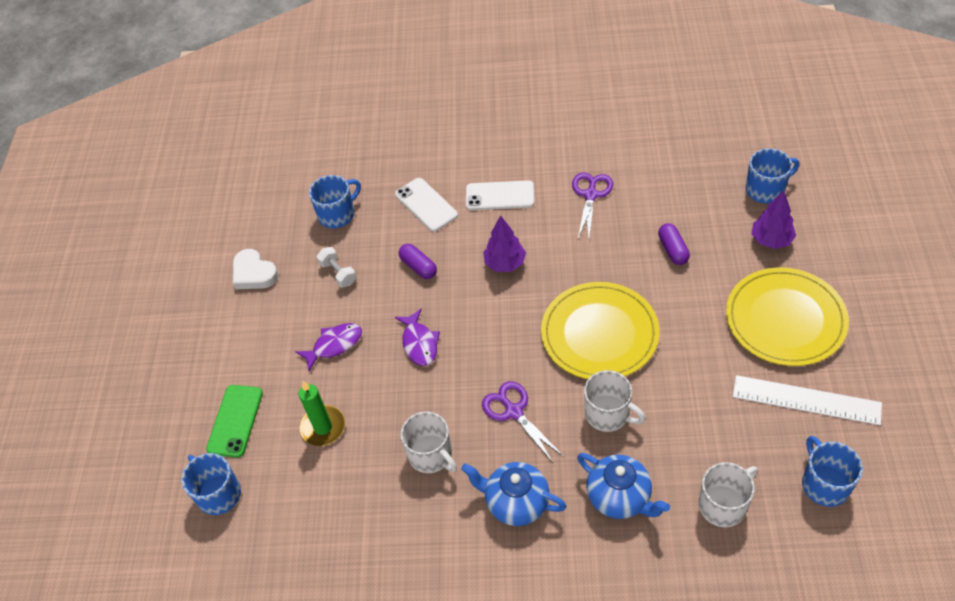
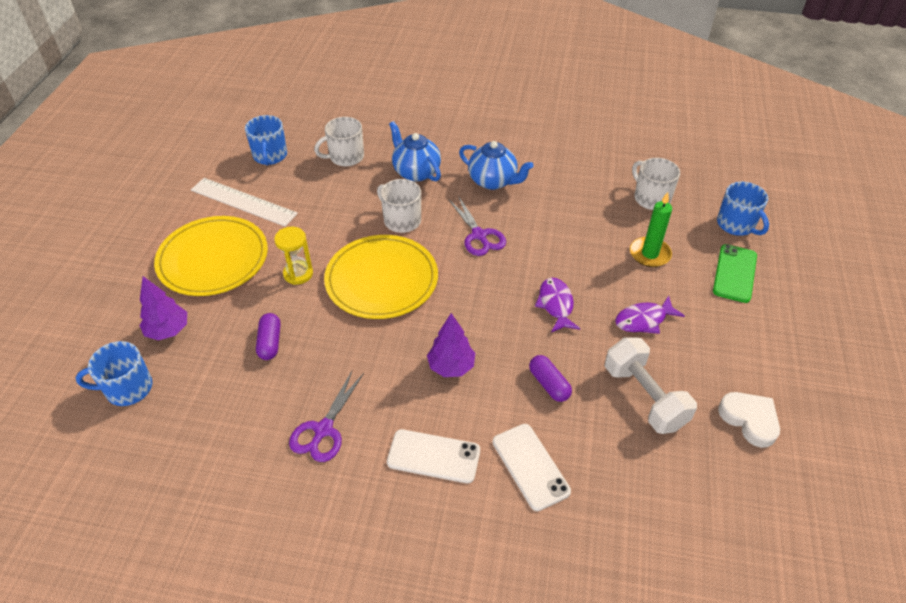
camera: 175 degrees left, 5 degrees down
blue mug [309,175,361,228] -> none
white dumbbell [317,247,356,288] -> white dumbbell [605,337,697,434], size x1.83
white mug [401,411,457,473] -> white mug moved to [632,158,680,210]
none -> yellow hourglass [274,227,313,285]

